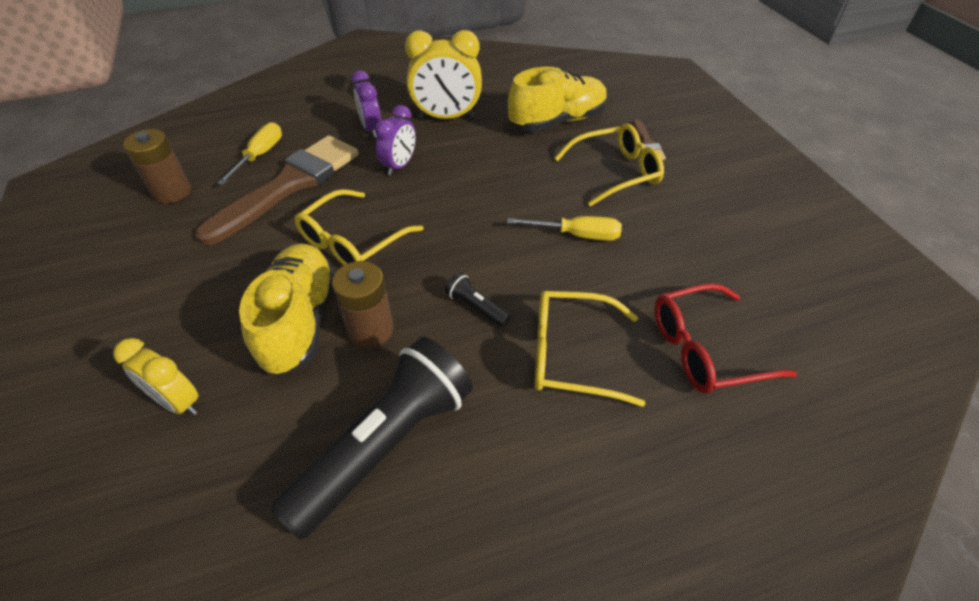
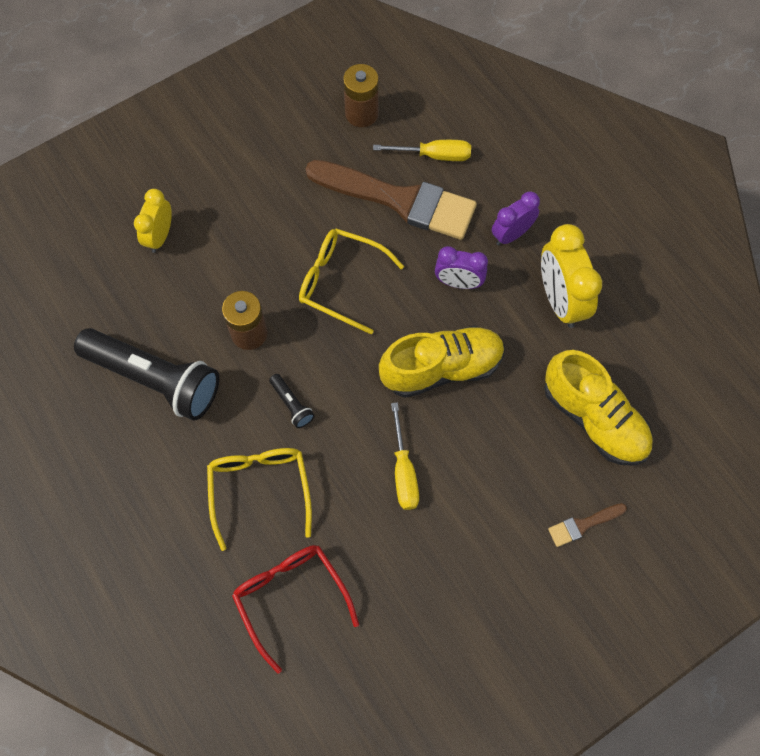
camera: 75 degrees right, 20 degrees up
yellow shoe [239,243,335,376] -> yellow shoe moved to [379,326,505,398]
black flashlight [445,272,510,327] -> black flashlight turned 120 degrees clockwise [269,374,315,428]
yellow glasses [554,123,664,207] -> none

